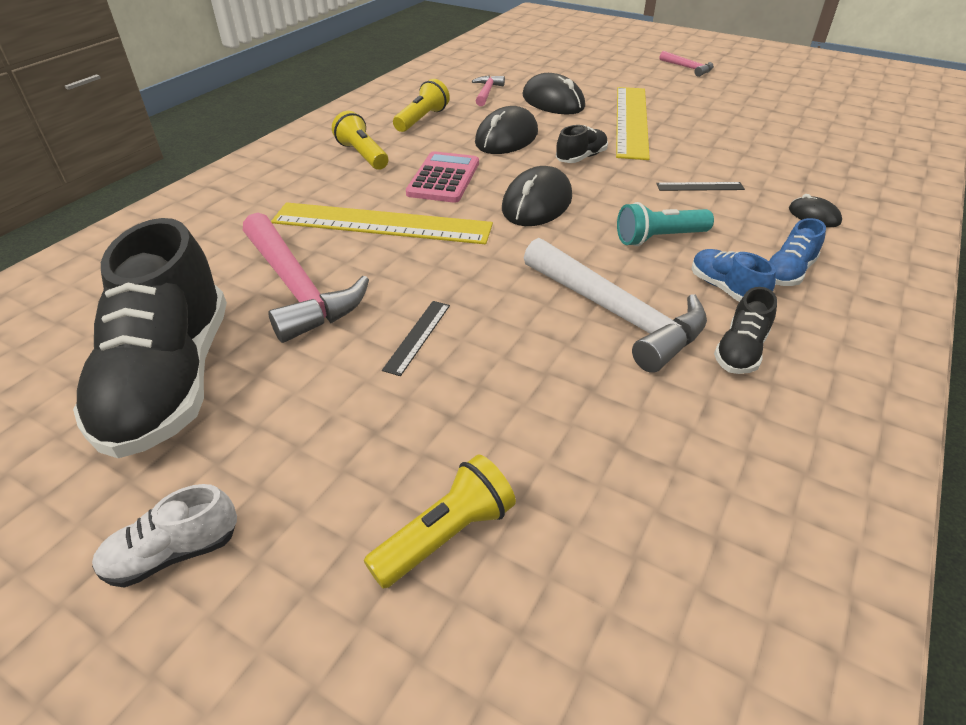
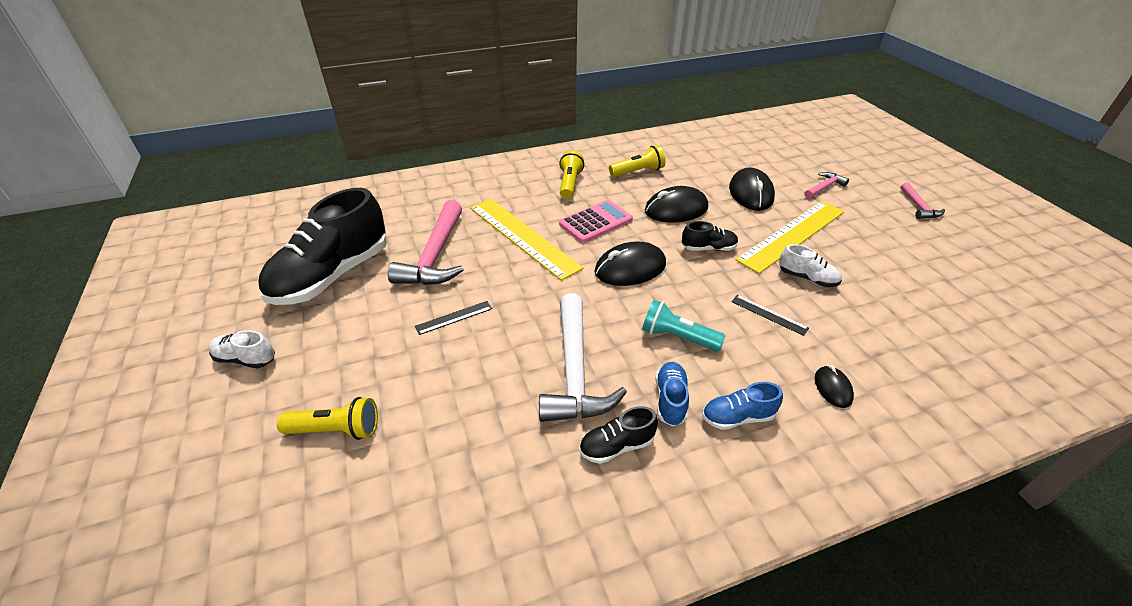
camera: 40 degrees right, 0 degrees up
pink hammer [472,75,505,106] -> pink hammer moved to [804,172,849,199]
none -> white shoe [779,244,842,287]

